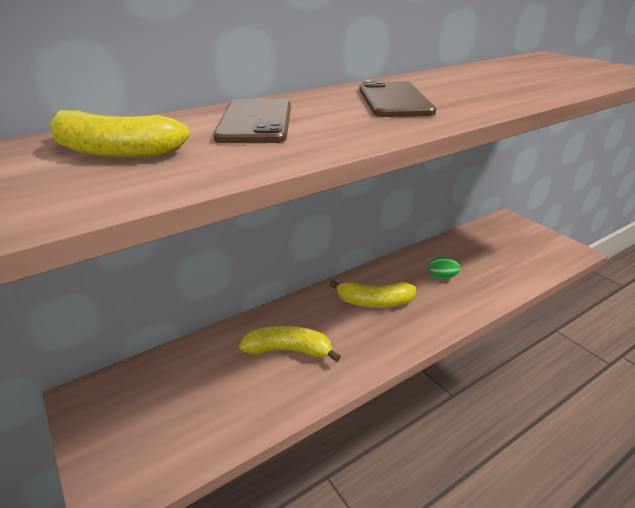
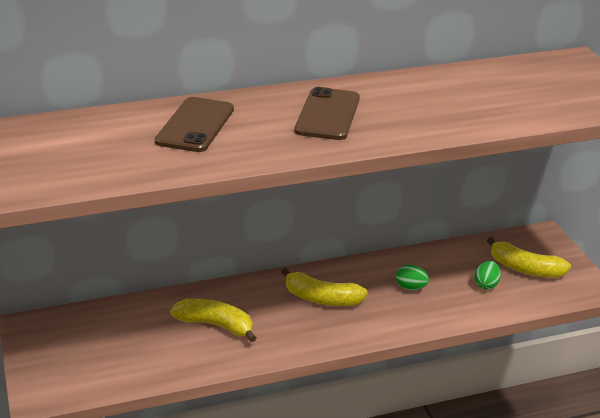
camera: 15 degrees right, 0 degrees up
yellow banana [49,110,190,158] -> yellow banana moved to [487,237,571,278]
none -> green egg [475,261,501,290]

